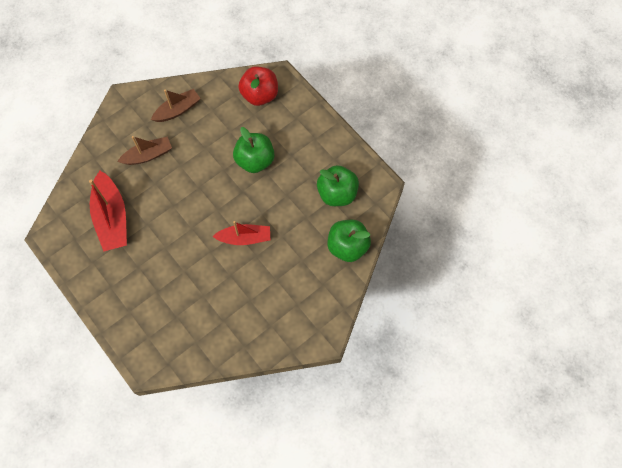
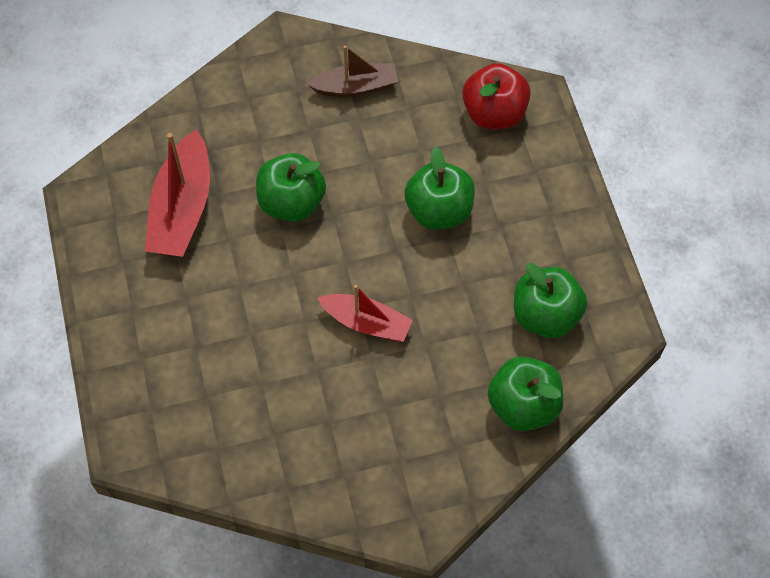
camera: 25 degrees right, 5 degrees down
brown boat [117,136,172,165] -> none
none -> green apple [256,153,326,222]

